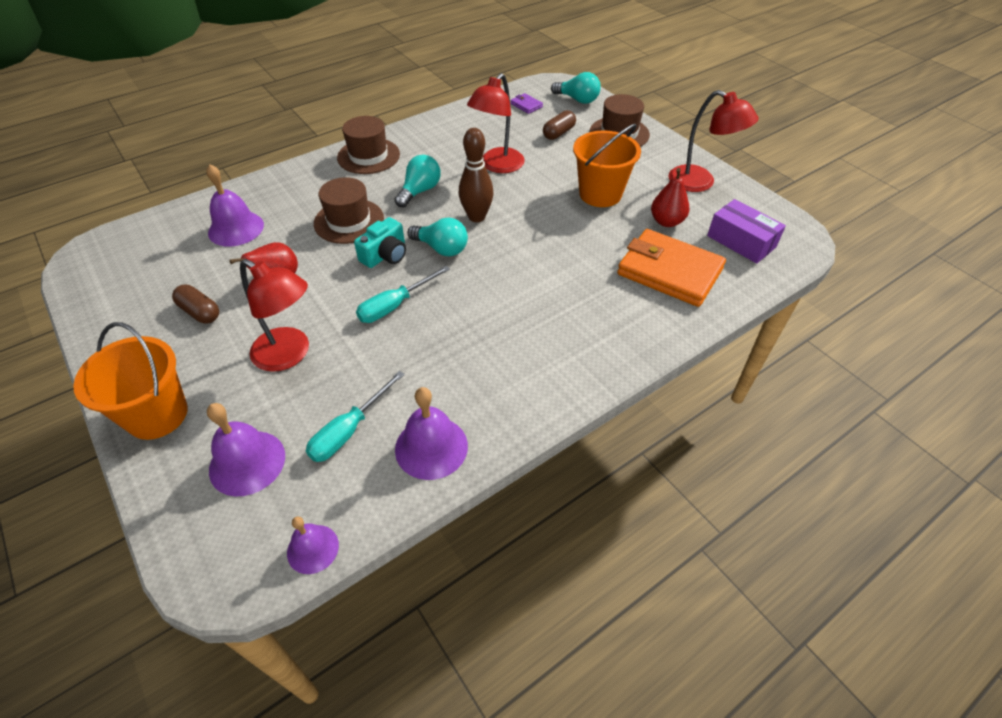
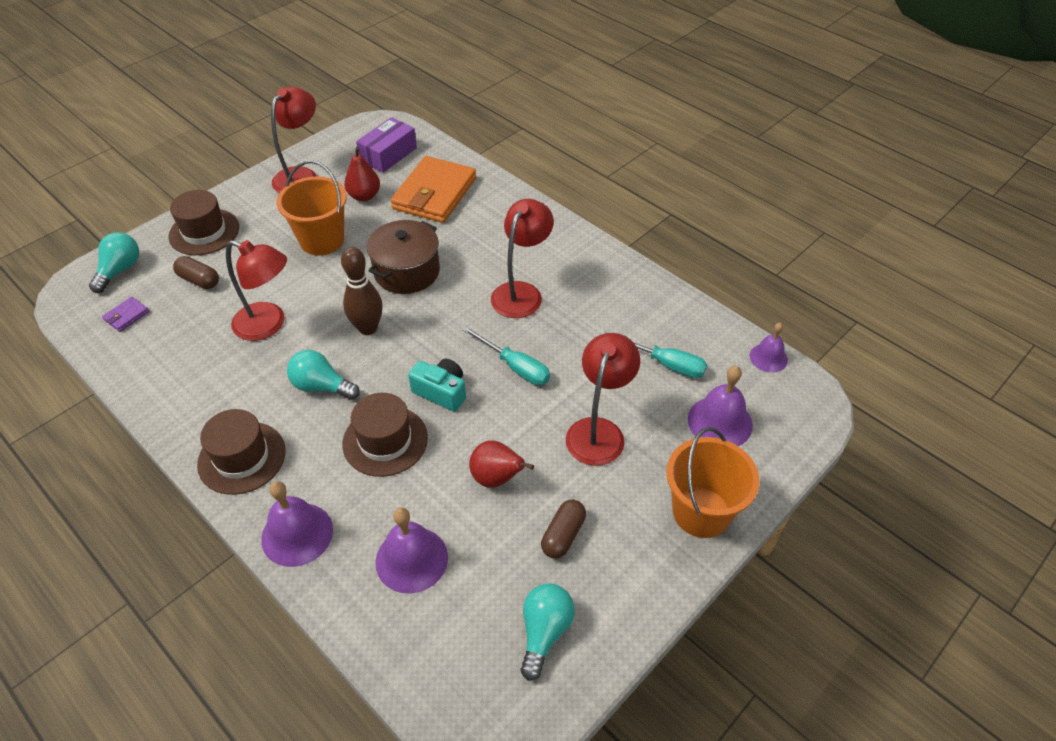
camera: 100 degrees left, 0 degrees up
purple bell [395,387,468,480] -> purple bell moved to [261,481,333,567]
turquoise light bulb [407,218,468,256] -> turquoise light bulb moved to [521,583,575,681]
none -> brown pot [367,220,440,294]
none -> red lamp [491,199,554,318]

